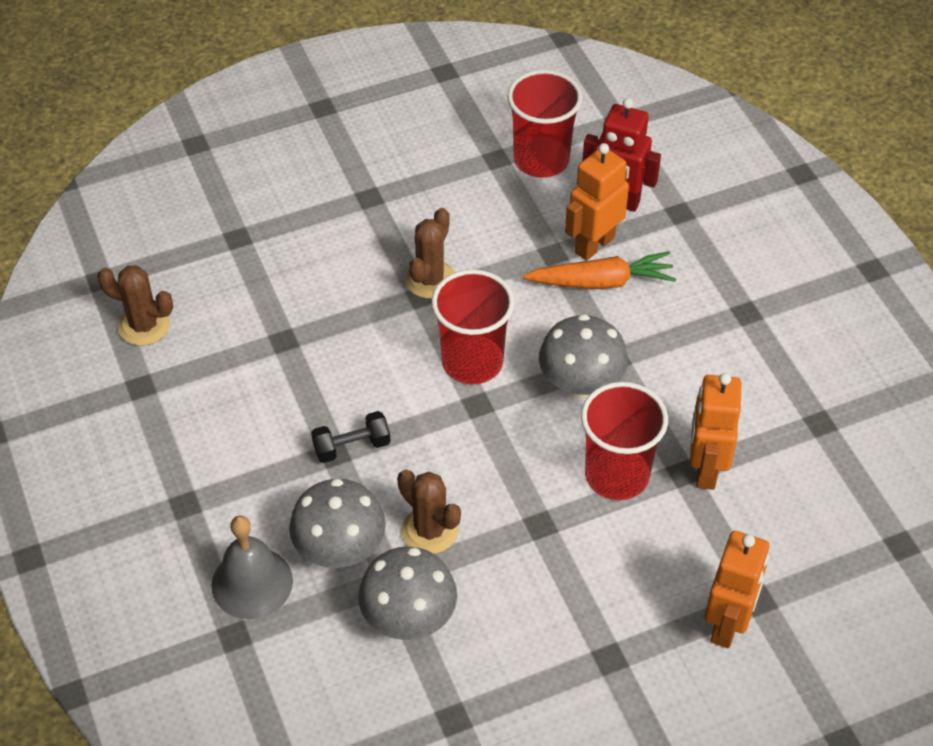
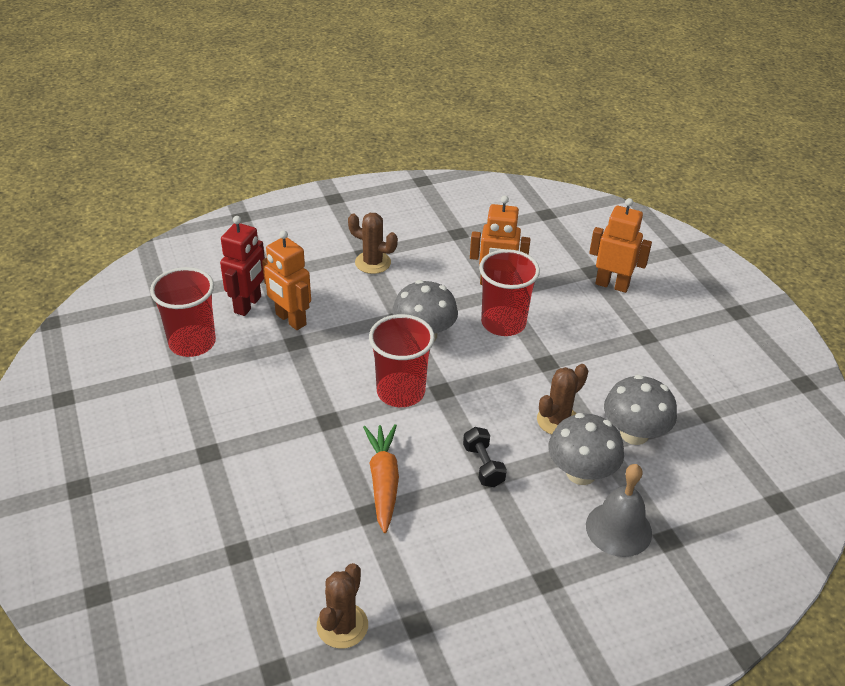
camera: 90 degrees left, 10 degrees down
brown cactus [405,208,455,299] -> brown cactus moved to [348,213,398,274]
orange carrot [523,251,676,289] -> orange carrot moved to [363,424,399,533]

